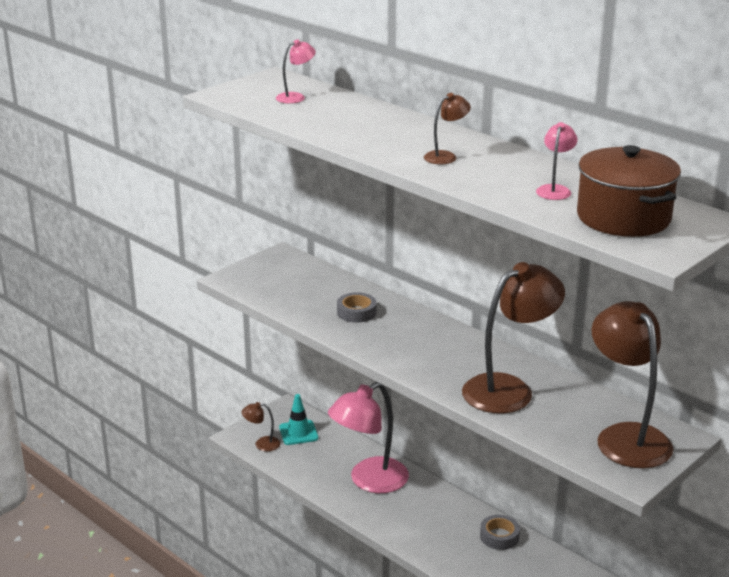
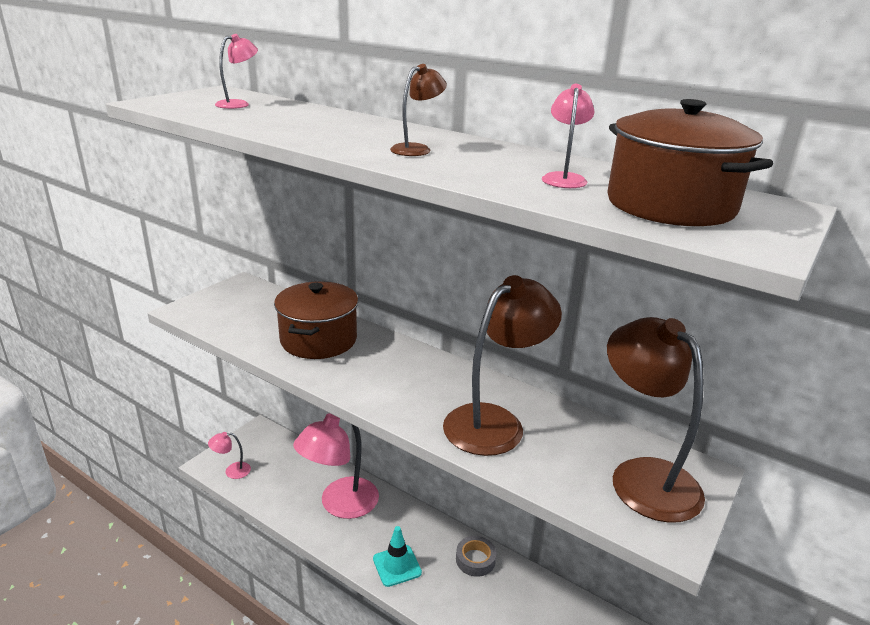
camera: 10 degrees left, 0 degrees up
brown lamp [242,402,280,451] -> pink lamp [208,432,251,479]
turquoise traffic cone [279,394,318,445] -> turquoise traffic cone moved to [373,526,422,587]
grey tape [337,292,377,323] -> brown pot [274,281,358,359]

